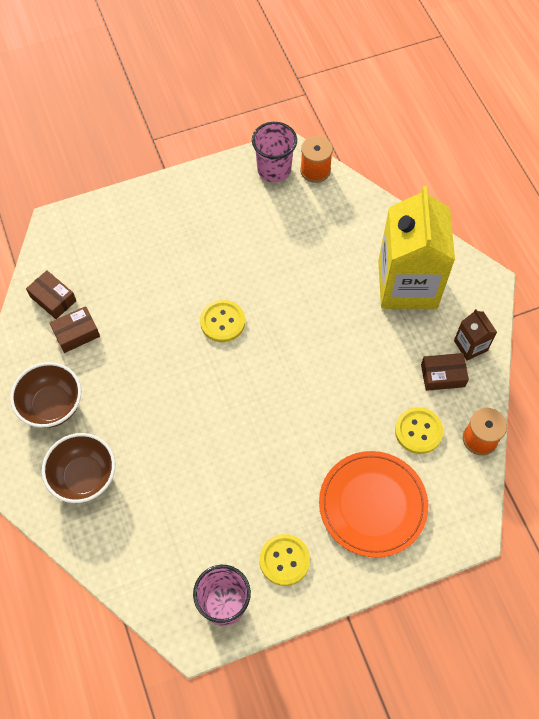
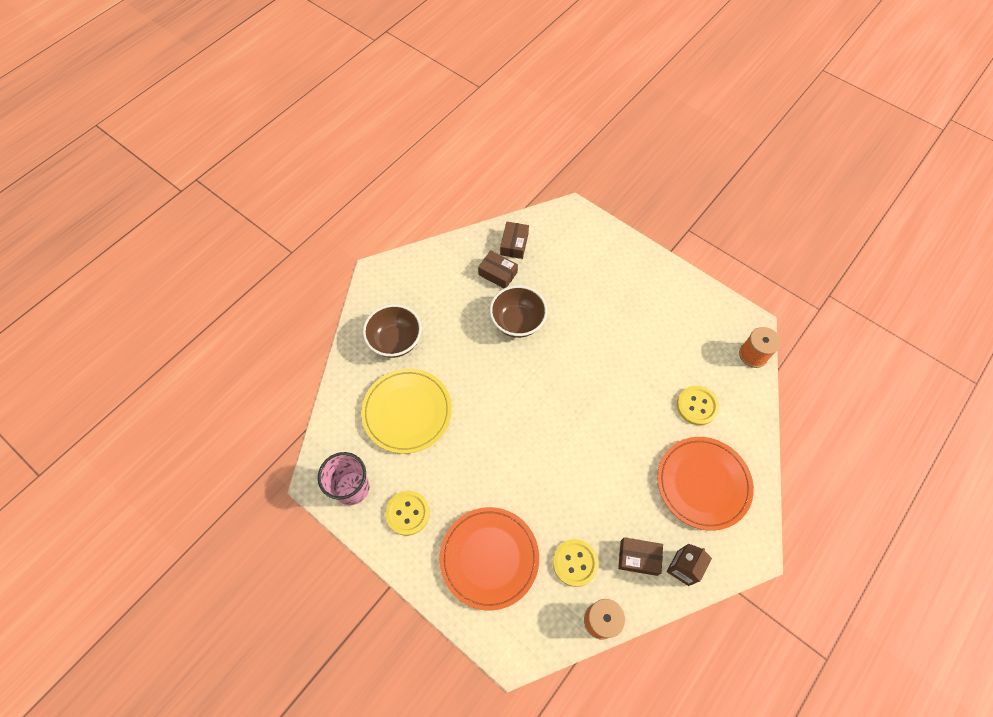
camera: 60 degrees right, 0 degrees up
brown bowl [10,362,81,428] -> brown bowl moved to [490,285,547,338]
yellow button [200,300,245,342] -> yellow button moved to [677,386,719,425]
pink cup [252,122,297,182] -> none
yellow carton [378,186,455,309] -> orange plate [657,437,754,531]
brown box [421,353,469,391] -> brown box turned 45 degrees counterclockwise [618,537,663,576]
none -> yellow plate [361,368,452,454]

